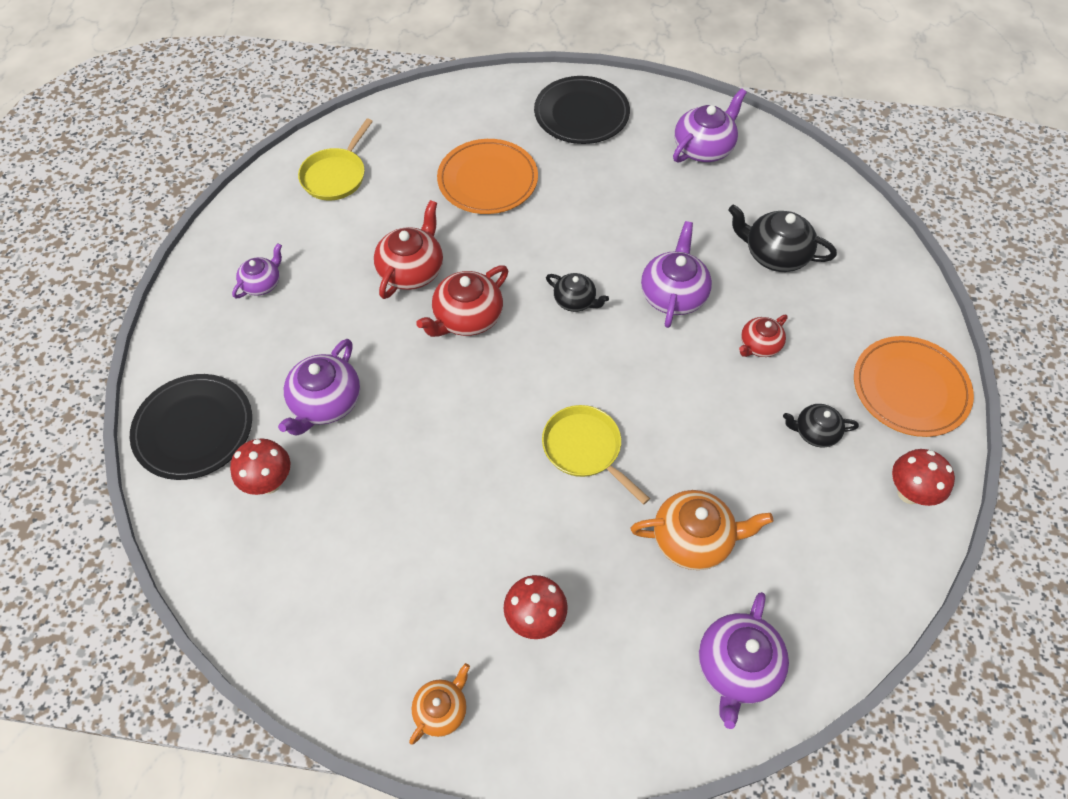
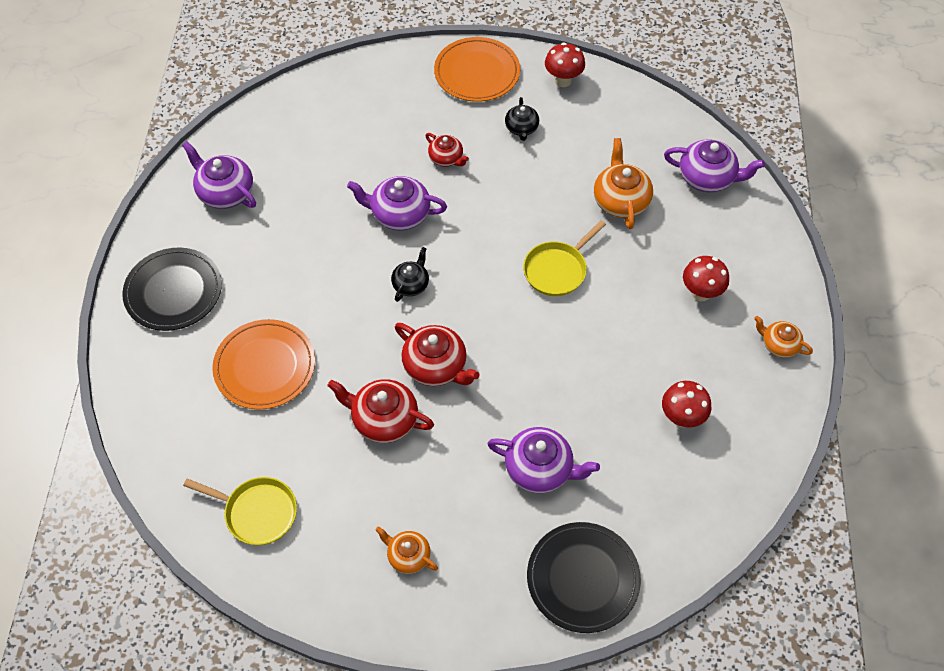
camera: 95 degrees left, 0 degrees up
red mushroom [230,438,290,495] -> red mushroom moved to [662,381,712,427]
purple teapot [232,243,282,298] -> orange teapot [376,526,438,574]
black teapot [728,204,837,272] -> none

